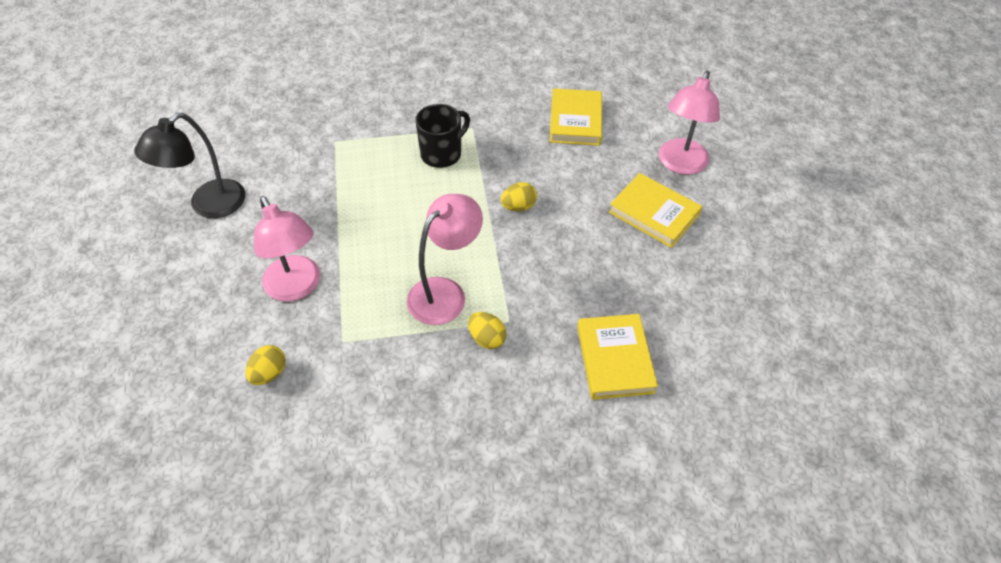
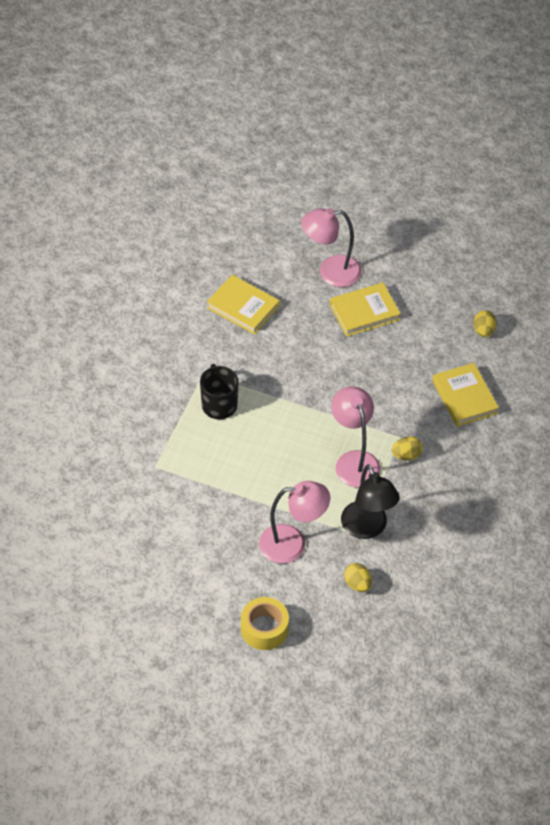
camera: 60 degrees left, 0 degrees up
black lamp [134,113,245,218] -> black lamp moved to [341,464,400,539]
yellow egg [501,182,537,212] -> yellow egg moved to [474,310,496,337]
yellow book [577,314,658,400] -> yellow book turned 45 degrees clockwise [433,363,499,427]
pink lamp [659,71,720,175] -> pink lamp turned 120 degrees clockwise [301,208,362,287]
none -> yellow tape [241,597,289,650]

